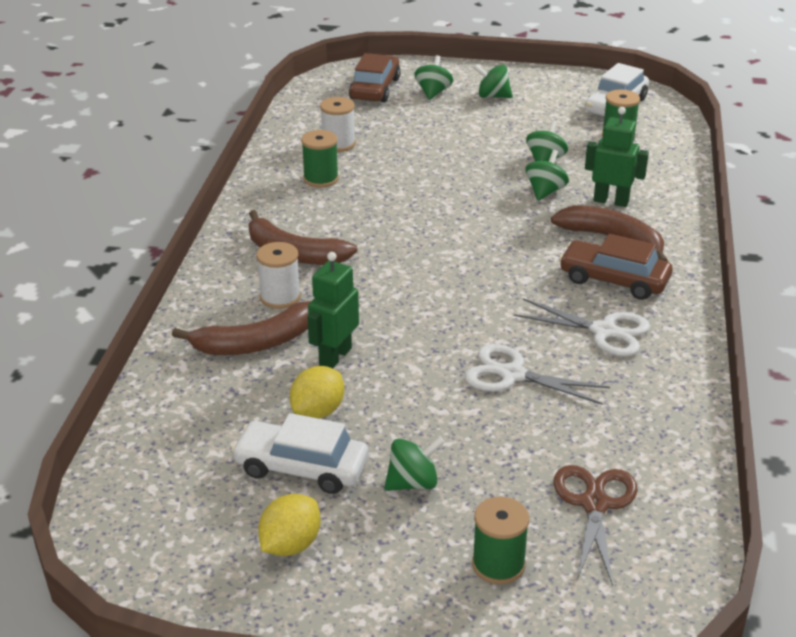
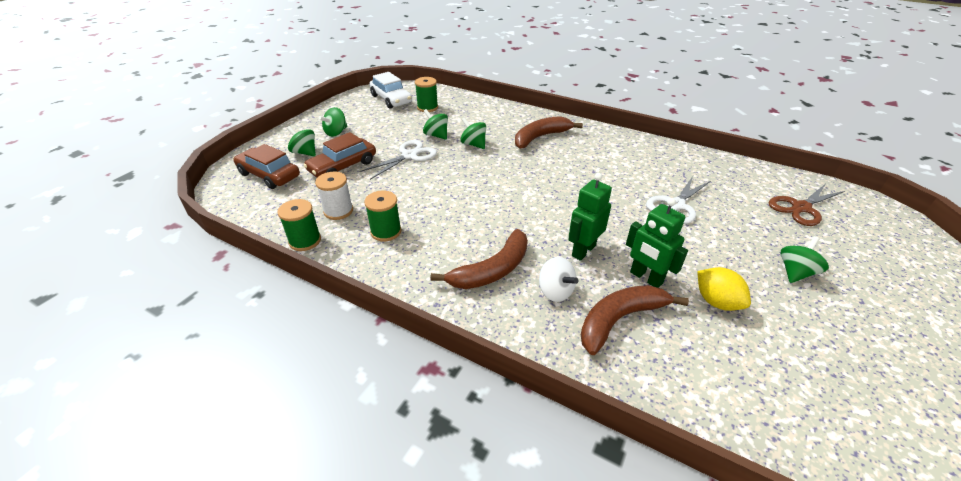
camera: 70 degrees left, 5 degrees up
brown banana [172,301,311,355] -> brown banana turned 120 degrees counterclockwise [581,285,689,355]
white car [231,413,368,494] -> none
white spool [256,242,301,309] -> white spinning top [539,257,578,302]
yellow lemon [258,494,321,556] -> none
green spinning top [384,436,445,491] -> green spinning top turned 45 degrees clockwise [780,236,829,283]
green spool [472,497,529,585] -> green spool moved to [278,199,321,251]
white scissors [513,298,650,356] -> white scissors moved to [359,140,437,180]
brown scissors [554,465,637,586] -> brown scissors turned 60 degrees counterclockwise [769,184,845,226]
brown car [559,234,673,300] -> brown car moved to [303,132,376,178]
green robot [585,107,649,207] -> green robot moved to [568,173,612,261]

